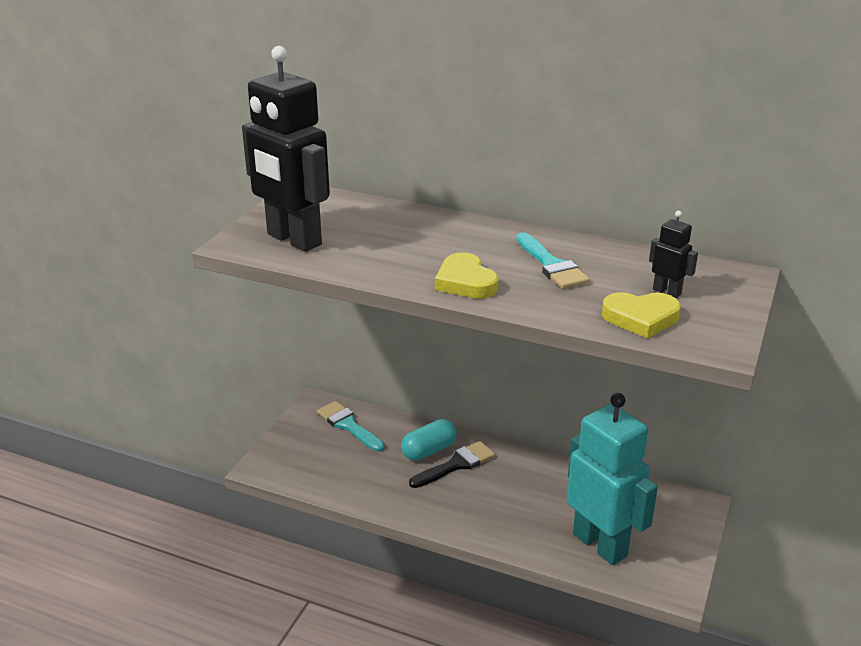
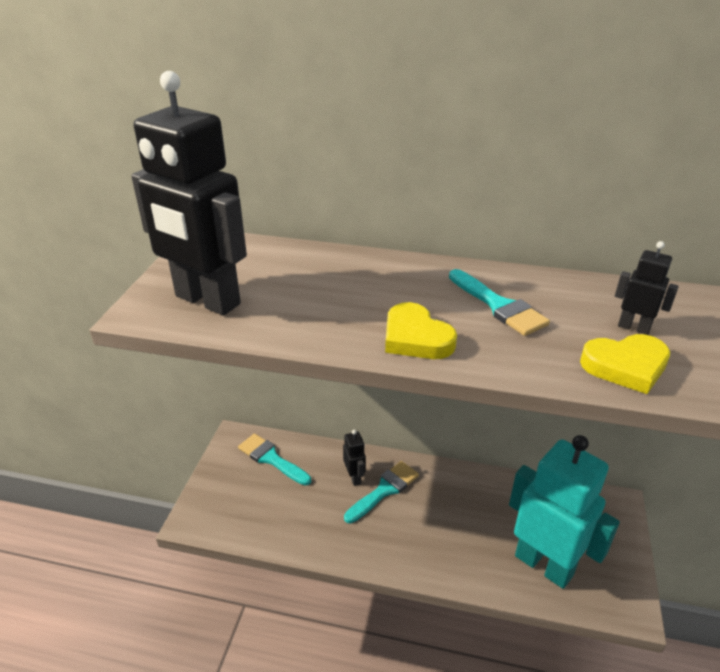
camera: 10 degrees left, 5 degrees up
turquoise capsule [401,419,457,461] -> black robot [343,430,366,486]
black brush [409,441,495,488] -> turquoise brush [344,461,419,523]

